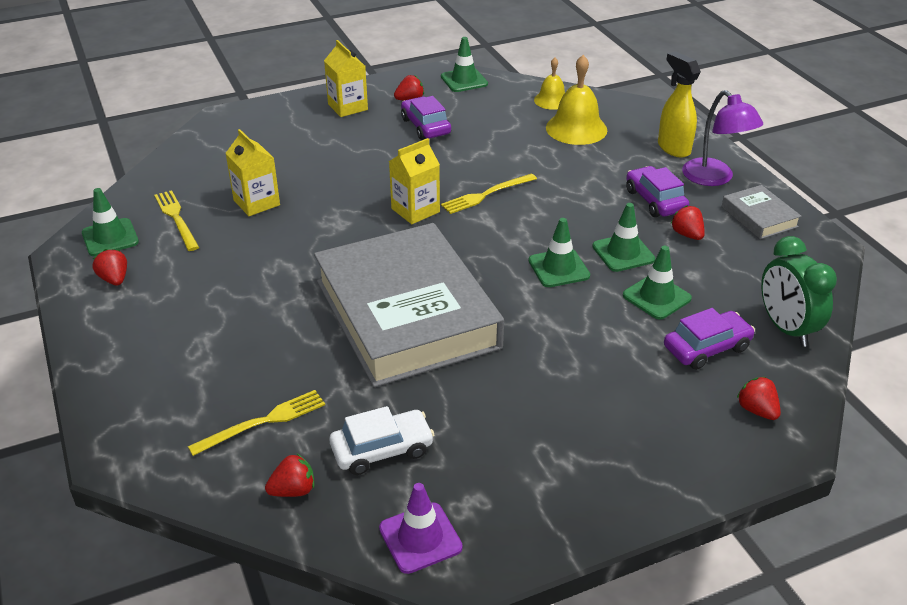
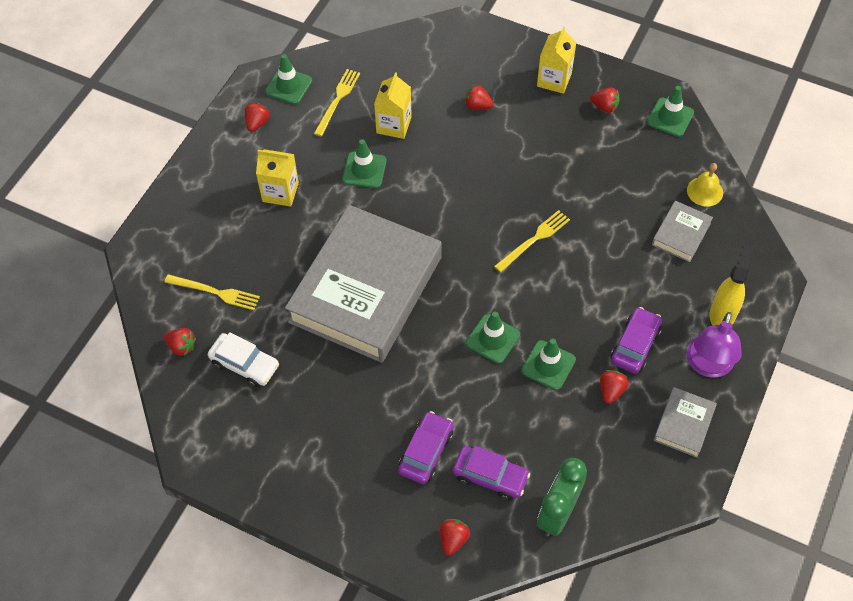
camera: 50 degrees right, 20 degrees up
purple traffic cone [379,483,463,574] -> none
yellow carton [389,138,440,224] -> yellow carton moved to [256,149,299,207]
purple car [401,96,451,140] -> purple car moved to [398,411,453,484]
yellow fork [441,173,537,214] -> yellow fork turned 120 degrees clockwise [494,210,570,272]
yellow bell [546,55,607,145] -> grey book [652,201,713,262]
green traffic cone [623,246,692,320] -> green traffic cone moved to [342,139,387,188]
none -> red strawberry [465,84,494,110]

